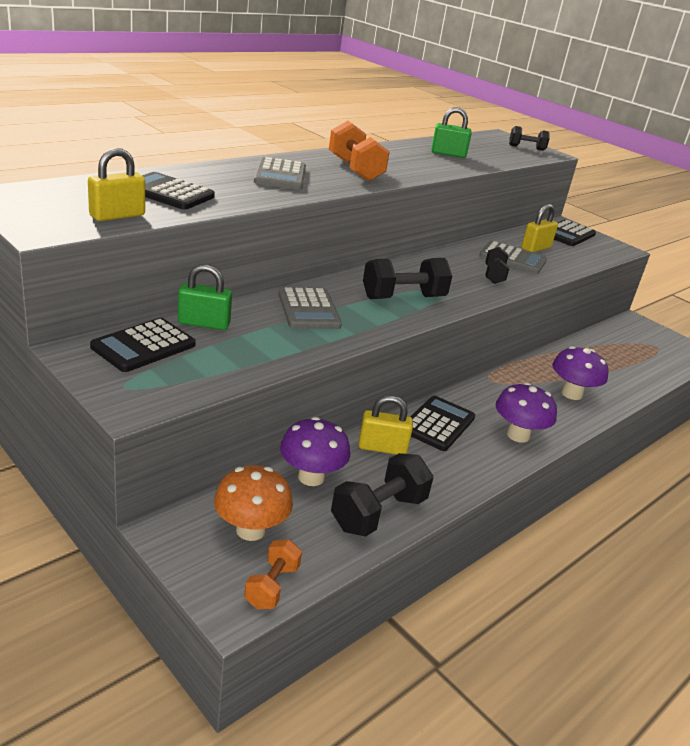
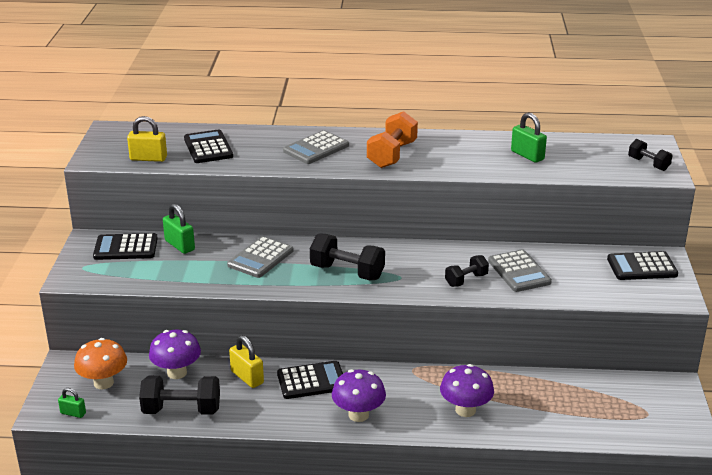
camera: 50 degrees right, 0 degrees up
orange dumbbell [244,539,302,609] -> green padlock [58,388,86,418]
yellow padlock [521,204,558,252] -> none

